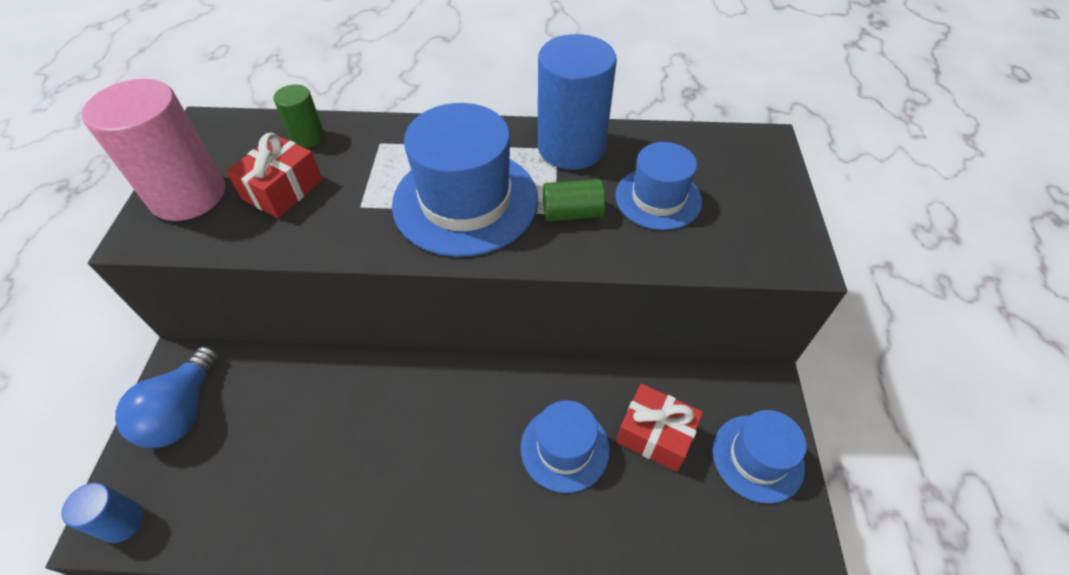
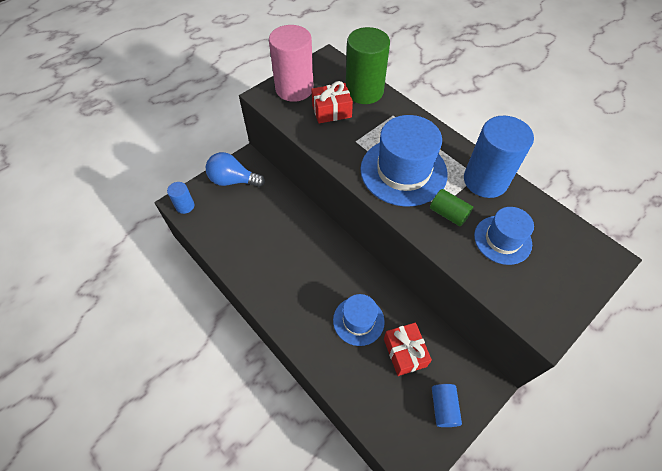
camera: 45 degrees right, 5 degrees up
blue light bulb [115,346,220,448] -> blue light bulb turned 45 degrees clockwise [206,152,265,187]
green cylinder [274,84,324,148] -> green cylinder [346,27,390,104], size x2.01
blue hat [713,410,807,504] -> blue cylinder [432,384,462,427]

